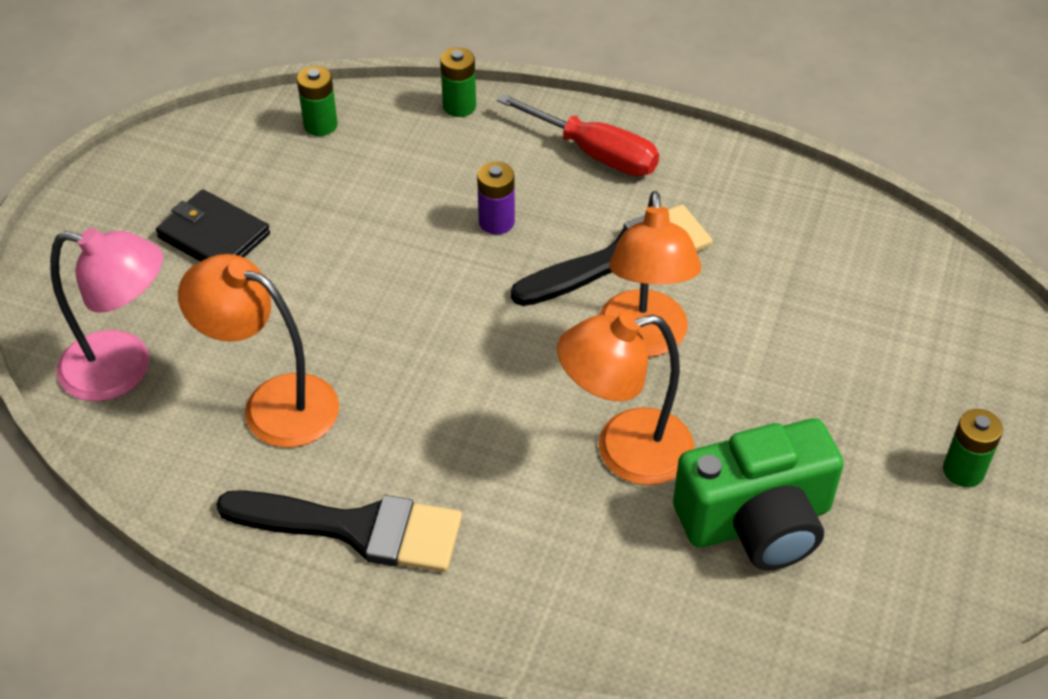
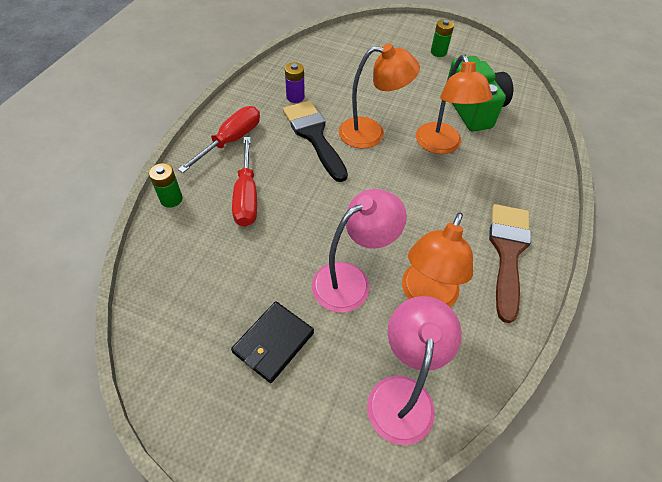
camera: 90 degrees left, 5 degrees up
black brush [216,490,462,572] -> brown brush [489,204,531,323]
green battery [297,66,338,136] -> none
purple battery [477,162,515,235] -> purple battery moved to [285,62,305,103]
none -> red screwdriver [232,137,257,227]
none -> pink lamp [312,189,407,313]

